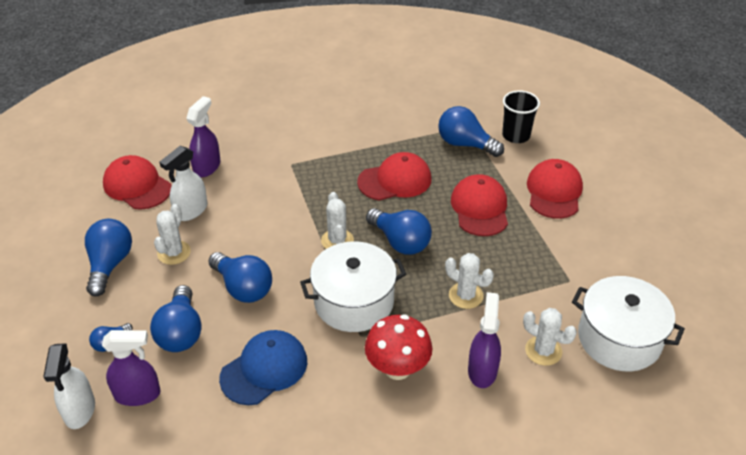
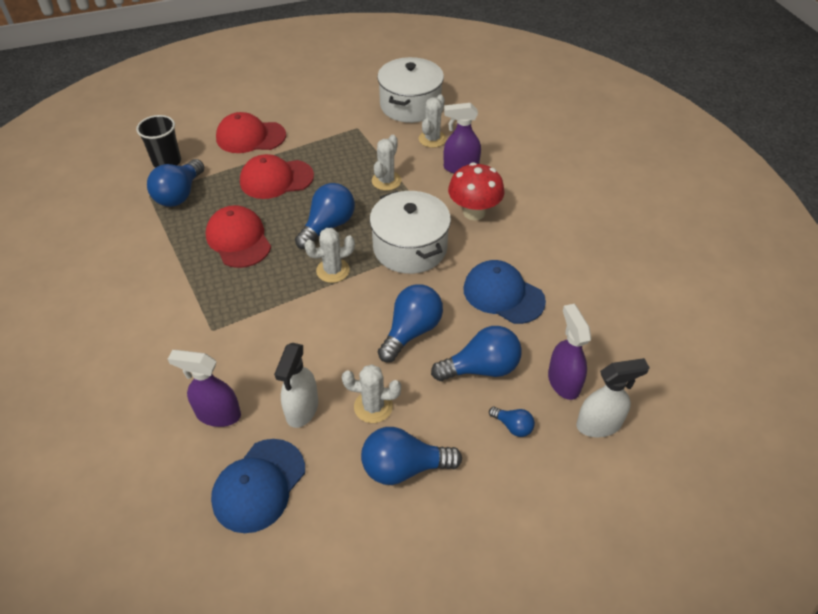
camera: 100 degrees left, 5 degrees up
red cap [103,155,172,209] -> blue cap [211,439,305,533]
white spray bottle [159,146,207,221] -> white spray bottle turned 75 degrees clockwise [274,343,318,428]

